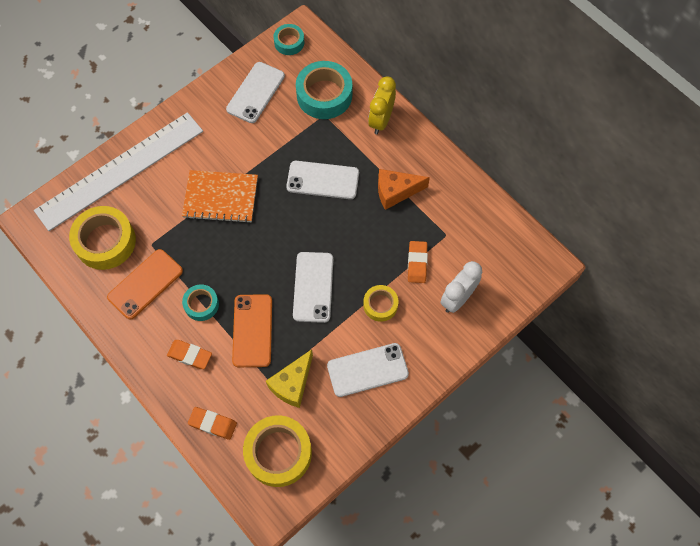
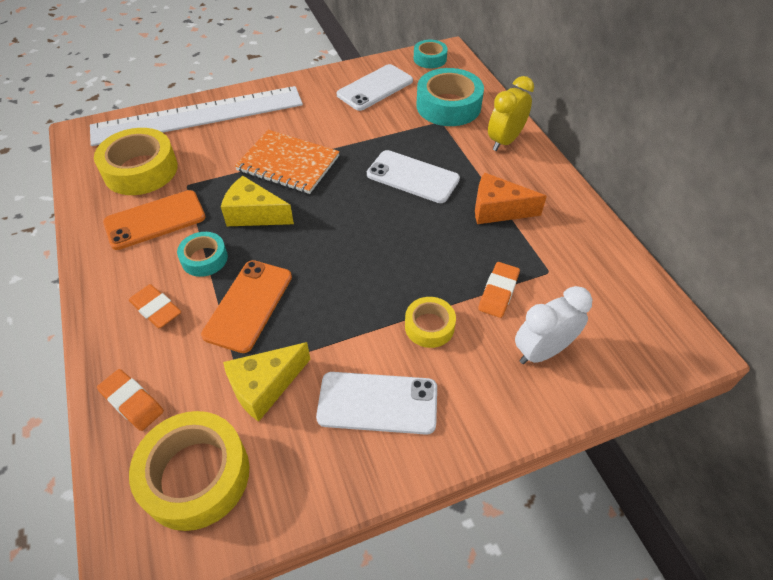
camera: 20 degrees right, 15 degrees down
white phone [293,252,333,323] -> none
none -> yellow cheese [221,176,294,226]

